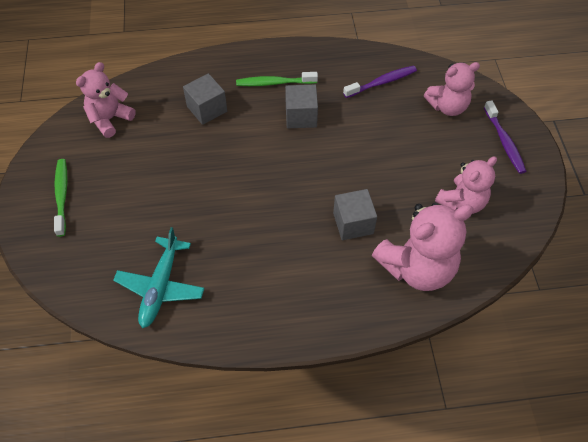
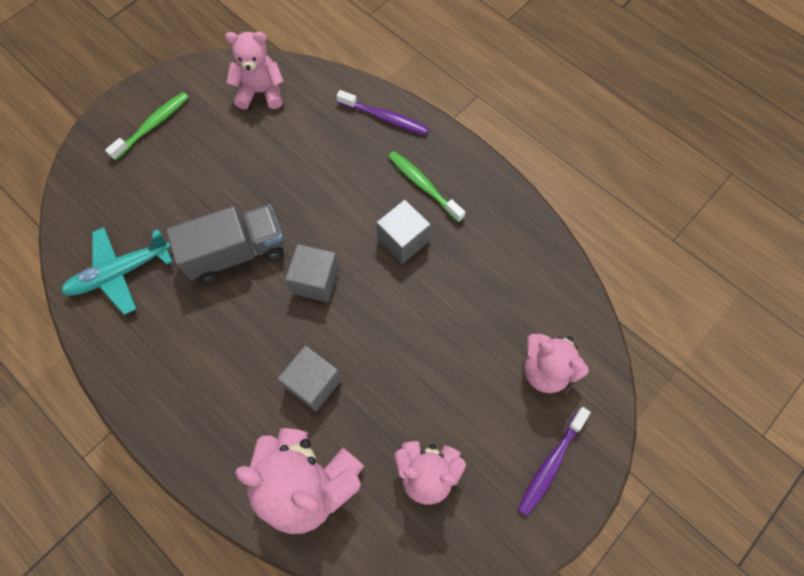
camera: 50 degrees right, 10 degrees up
grey cube [183,73,227,125] -> grey cube moved to [285,244,339,302]
purple toothbrush [343,66,417,98] -> purple toothbrush moved to [337,90,429,135]
none -> grey truck [166,204,284,283]

